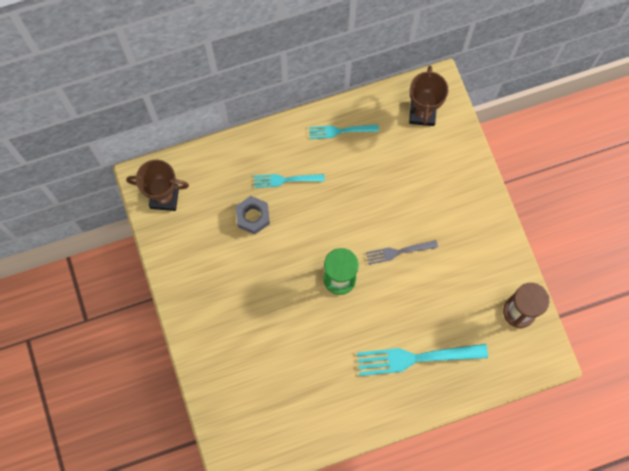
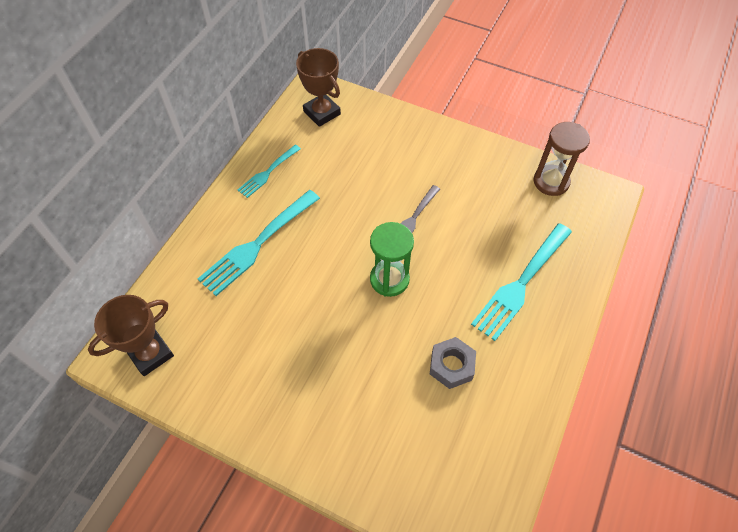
camera: 45 degrees left, 15 degrees down
grey nut [236,196,270,235] -> grey nut moved to [430,337,476,389]
turquoise fork [254,174,325,188] -> turquoise fork [198,190,320,296], size x1.75

